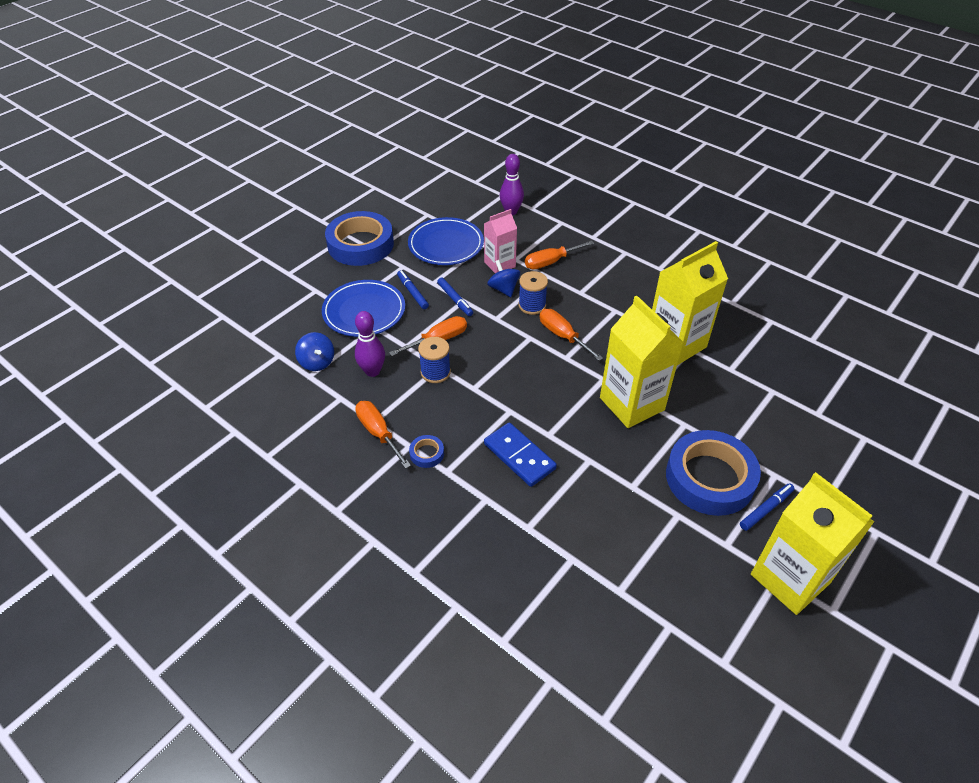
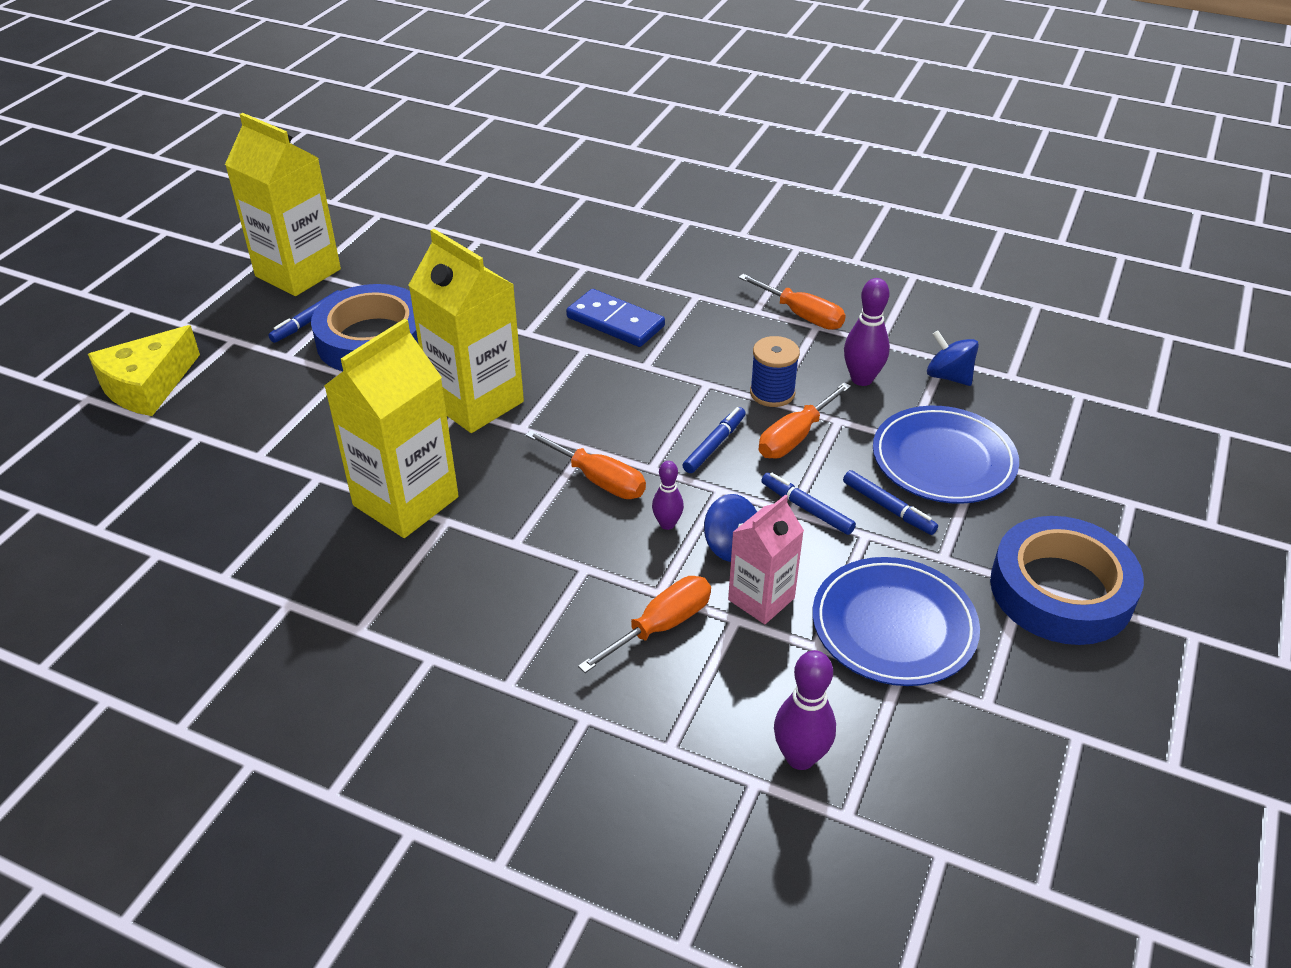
camera: 165 degrees right, 5 degrees down
blue tape [409,435,444,468] -> none
blue spool [519,271,548,315] -> purple bowling pin [652,461,684,530]
none -> yellow cheese [88,325,200,416]
none -> blue marker [682,407,746,473]

